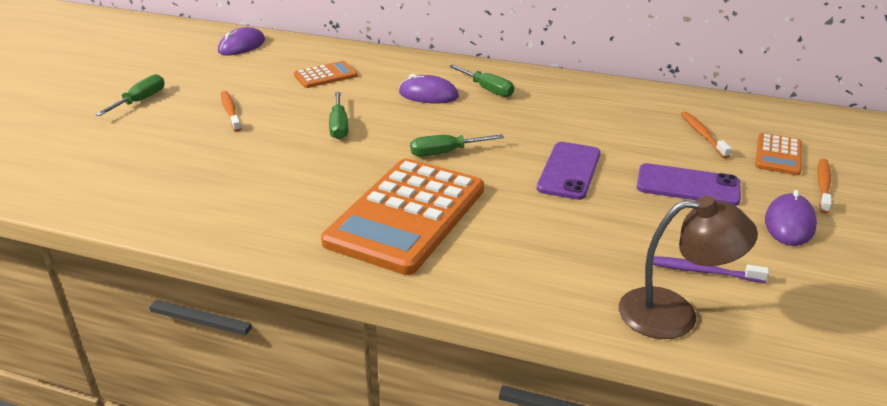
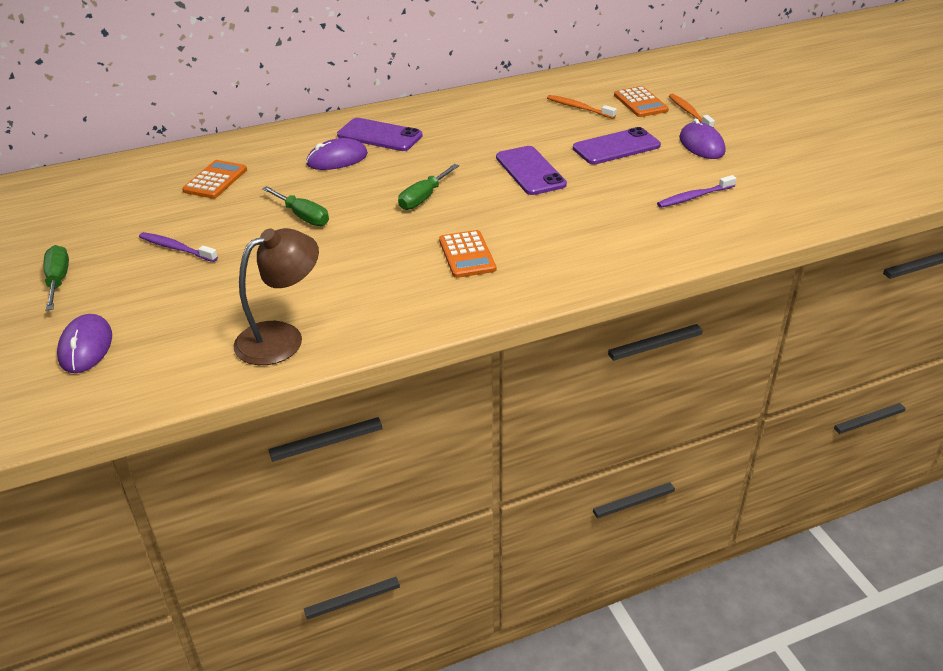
camera: 40 degrees left, 5 degrees up
purple mouse [218,27,265,55] -> purple mouse moved to [57,314,112,373]
orange toothbrush [221,91,241,132] -> purple toothbrush [139,232,218,262]
orange calculator [321,158,484,275] -> orange calculator [439,230,496,278], size x0.46
green screwdriver [449,65,514,97] -> purple phone [337,118,422,151]
brown lamp [619,196,758,339] -> brown lamp moved to [233,228,319,365]

